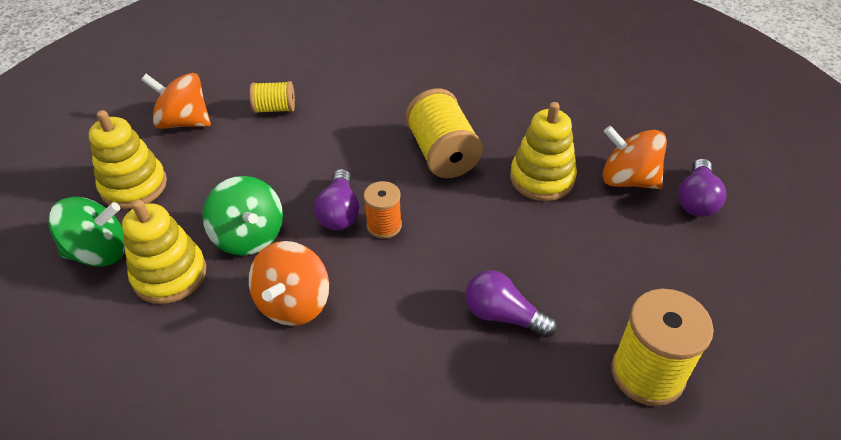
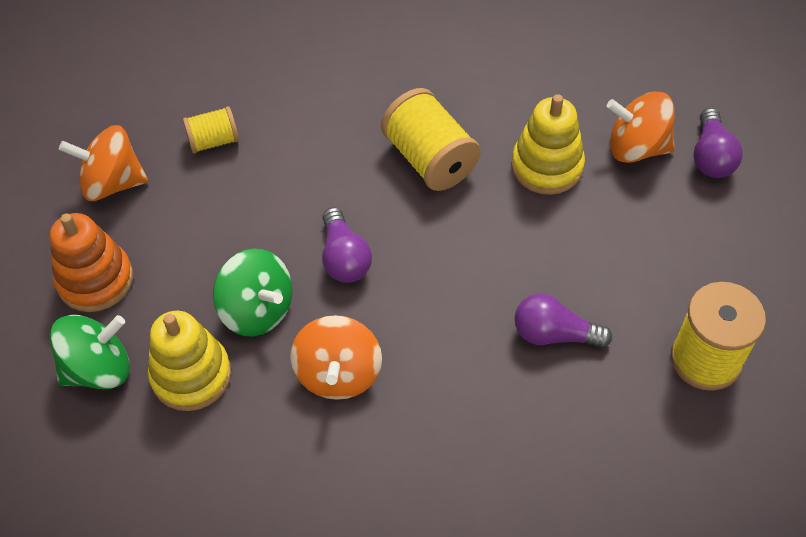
camera: 15 degrees left, 10 degrees up
yellow stacking toy [89,110,167,209] -> orange stacking toy [50,213,133,312]
orange spool [364,181,402,239] -> none

